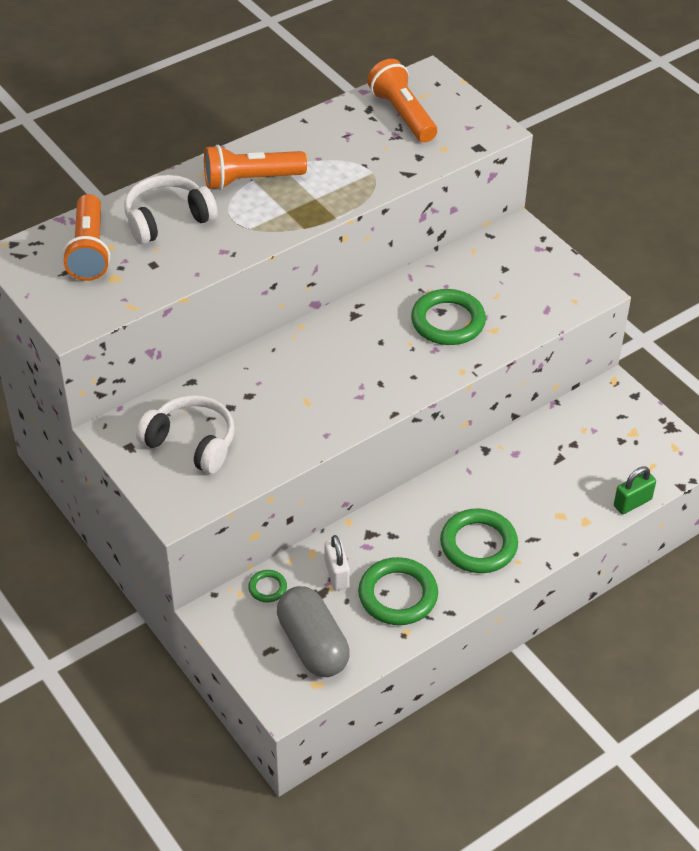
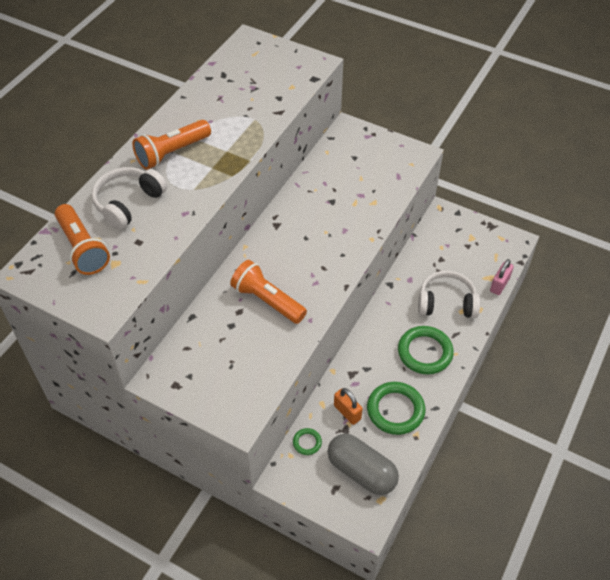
camera: 25 degrees left, 5 degrees up
white headphones [136,395,235,474] -> white headphones moved to [418,271,480,318]
white padlock [325,535,350,590] -> orange padlock [334,388,363,425]
orange flashlight [367,59,437,143] -> orange flashlight moved to [230,260,307,324]
green ring [411,289,486,345] -> none
green padlock [614,466,656,514] -> pink padlock [490,259,514,295]

